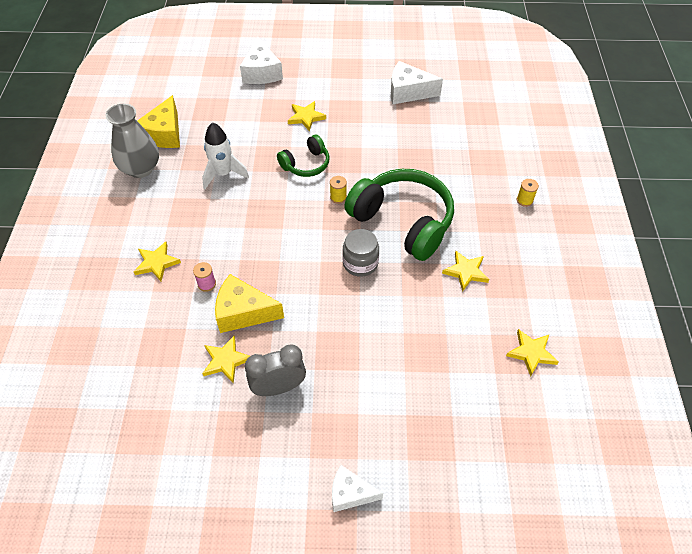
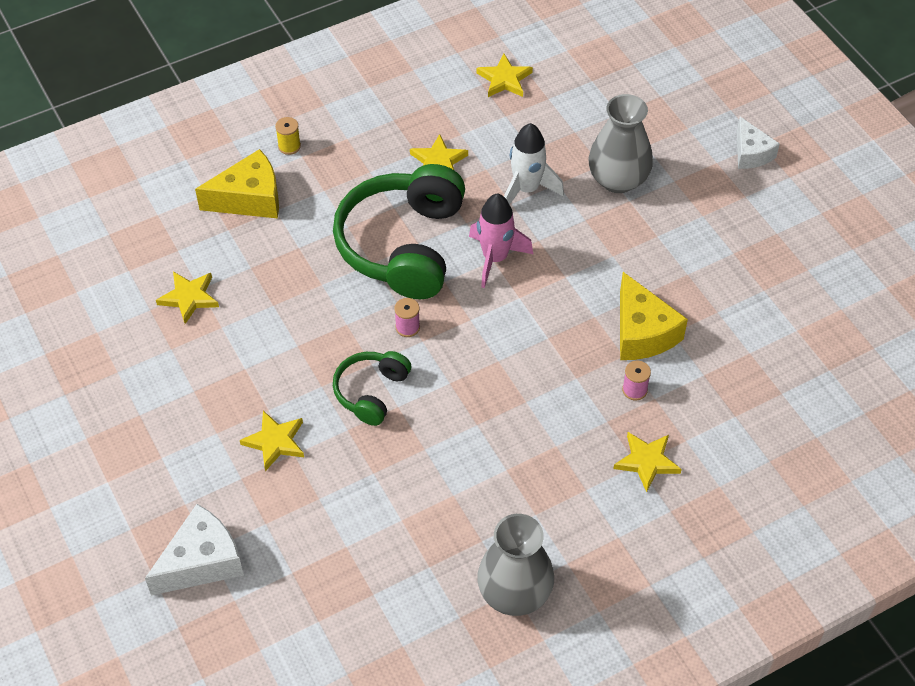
camera: 120 degrees left, 0 degrees up
yellow cheese [137,95,180,148] -> yellow cheese moved to [195,149,279,219]
white rocket [202,122,249,189] -> white rocket moved to [504,123,564,205]
yellow star [202,336,250,384] -> yellow star moved to [156,271,219,324]
grey clock [245,345,306,396] -> none
green headphones [277,135,329,177] -> green headphones turned 90 degrees counterclockwise [333,351,411,426]
yellow spool [330,176,347,204] -> pink spool [394,298,420,337]
grey jar [342,229,379,277] -> pink rocket [469,194,533,288]
white cheese [391,61,443,104] -> none
none -> grey vase [588,94,653,193]

